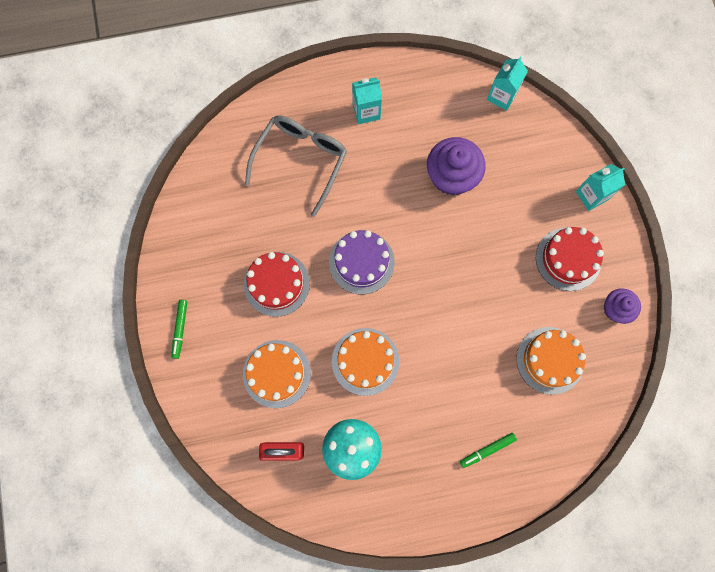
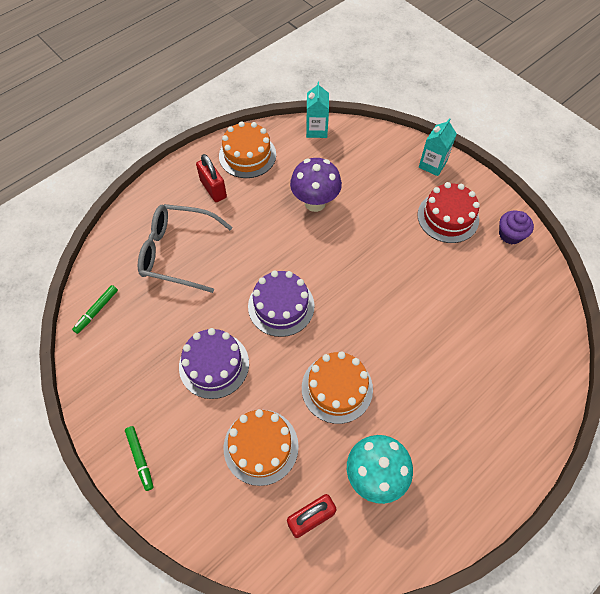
camera: 30 degrees left, 15 degrees down
red cake [244,252,310,317] -> purple cake [179,328,249,399]
grey glasses [245,115,347,217] -> grey glasses turned 75 degrees counterclockwise [138,204,233,293]
turquoise carton [352,77,382,124] -> red padlock [196,154,227,202]
purple cupcake [427,137,486,196] -> purple mushroom [290,158,342,212]
green marker [460,433,517,468] -> green marker moved to [72,285,118,334]
orange cake [517,327,586,395] -> orange cake moved to [219,121,276,178]

